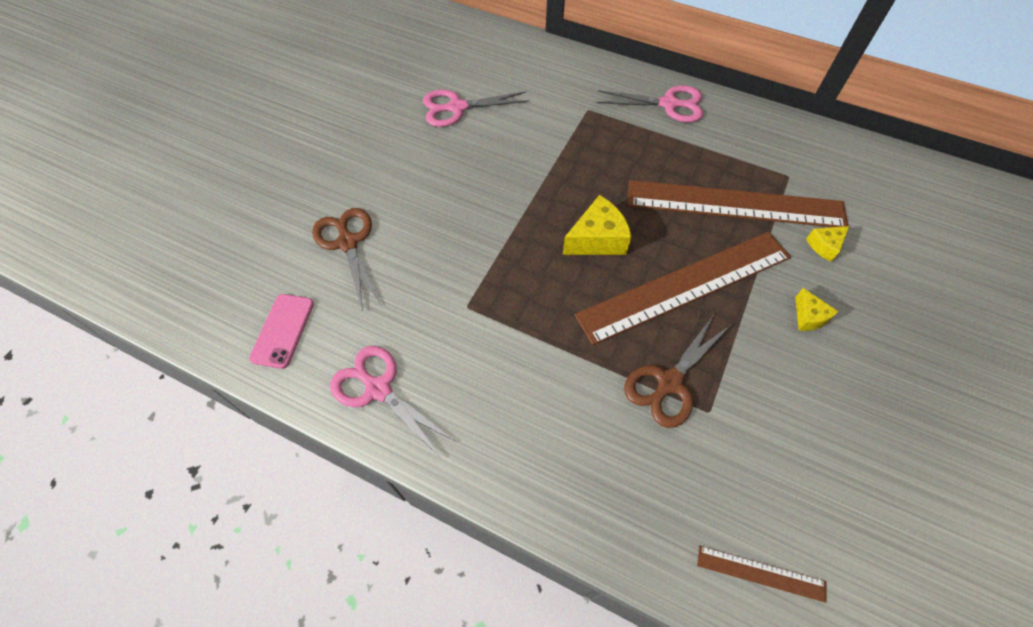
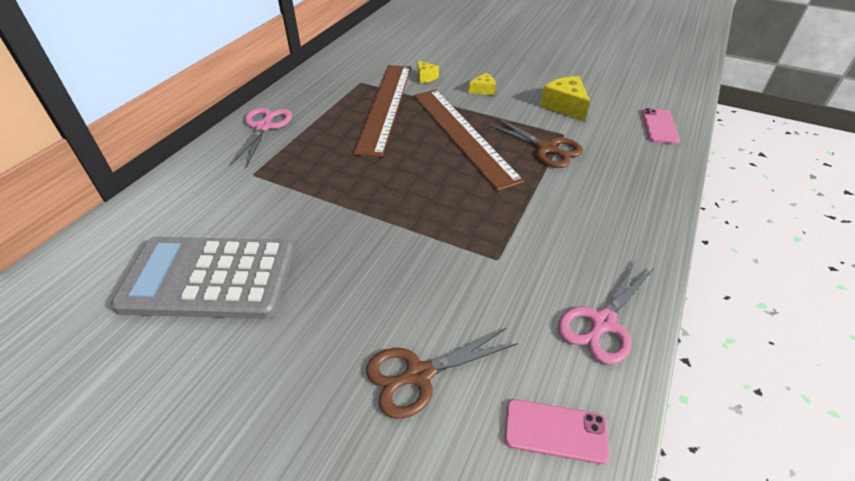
camera: 90 degrees left, 15 degrees down
pink scissors [423,90,529,127] -> grey calculator [111,237,294,319]
yellow cheese [563,195,632,255] -> yellow cheese moved to [541,76,590,121]
brown ruler [697,546,827,603] -> pink phone [642,108,680,144]

